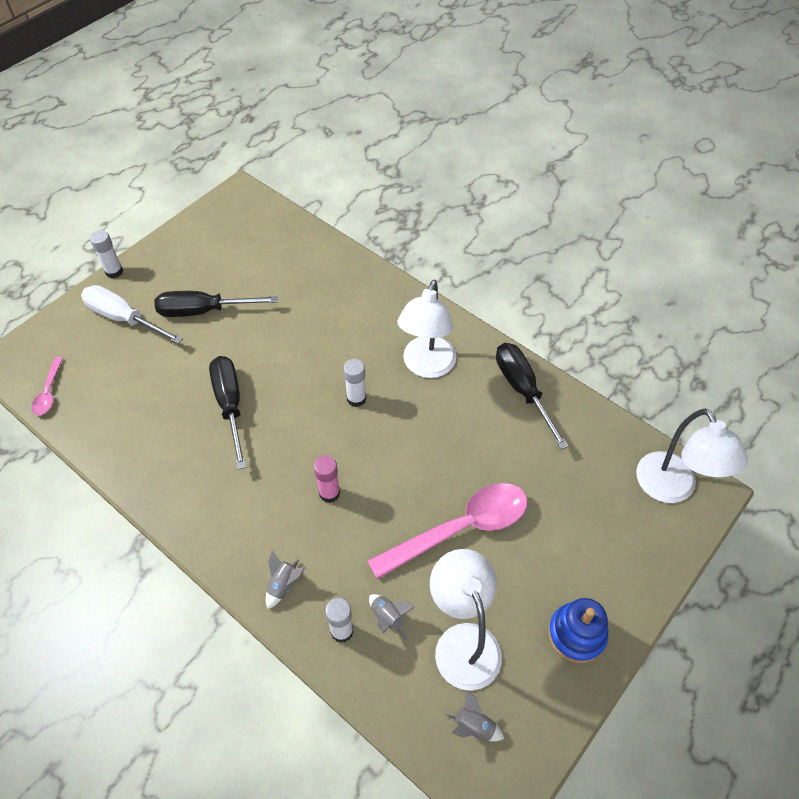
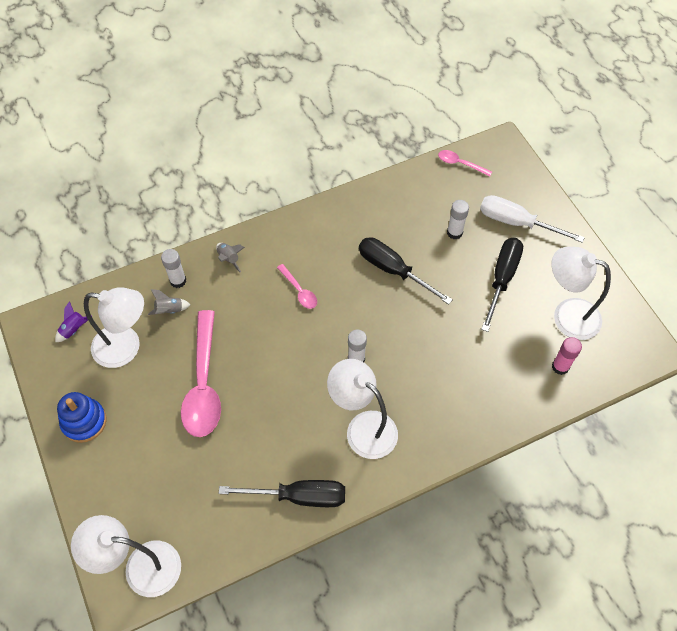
camera: 115 degrees right, 5 degrees up
white screwdriver [81,285,183,344] -> white screwdriver turned 120 degrees counterclockwise [480,195,585,243]
white glue stick [90,230,123,278] -> white glue stick moved to [447,200,469,240]
black screwdriver [209,356,246,470] -> black screwdriver turned 150 degrees counterclockwise [359,237,453,305]
pink glue stick [314,455,340,503] -> pink glue stick moved to [552,337,582,375]
grey rocket [444,690,504,742] -> purple rocket [55,301,92,343]
none -> pink spoon [277,264,317,309]
none -> white lamp [552,247,611,340]

